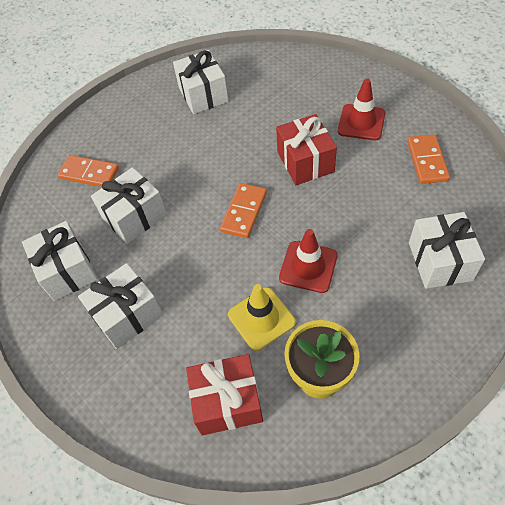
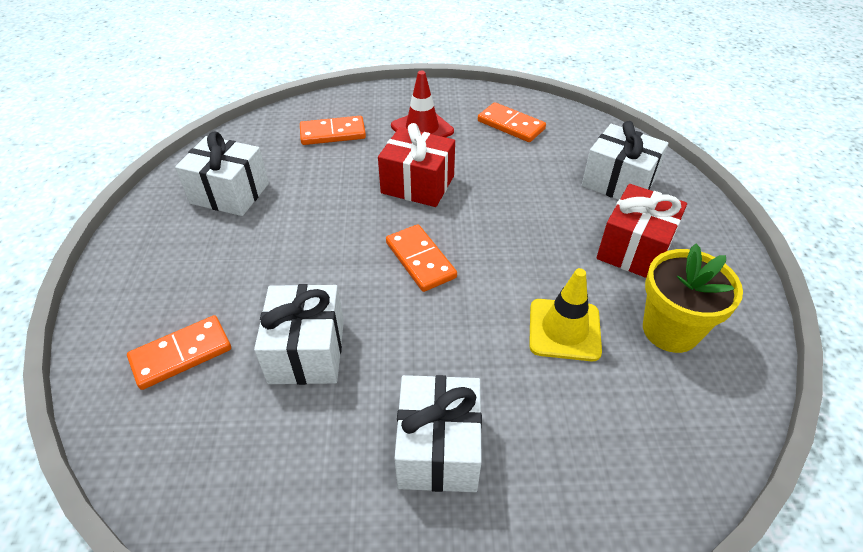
camera: 55 degrees left, 10 degrees down
white gift [22,221,98,301] -> none
red gift [186,354,263,435] -> red gift moved to [596,184,687,278]
red traffic cone [279,229,337,293] -> none
none -> orange domino [300,116,366,145]

